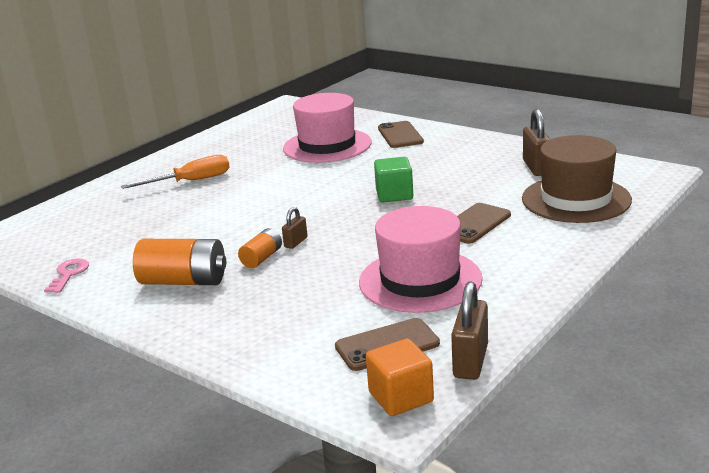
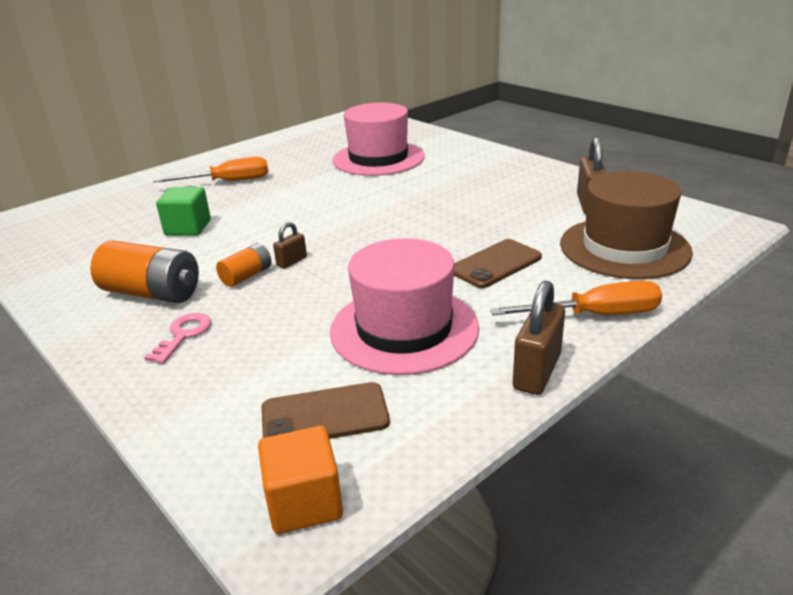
camera: 10 degrees right, 5 degrees up
pink key [44,259,89,293] -> pink key moved to [144,313,211,364]
green cube [374,157,413,202] -> green cube moved to [156,187,211,236]
brown phone [378,121,424,148] -> none
brown padlock [451,282,488,380] -> brown padlock moved to [513,281,565,395]
none -> orange screwdriver [490,281,662,315]

